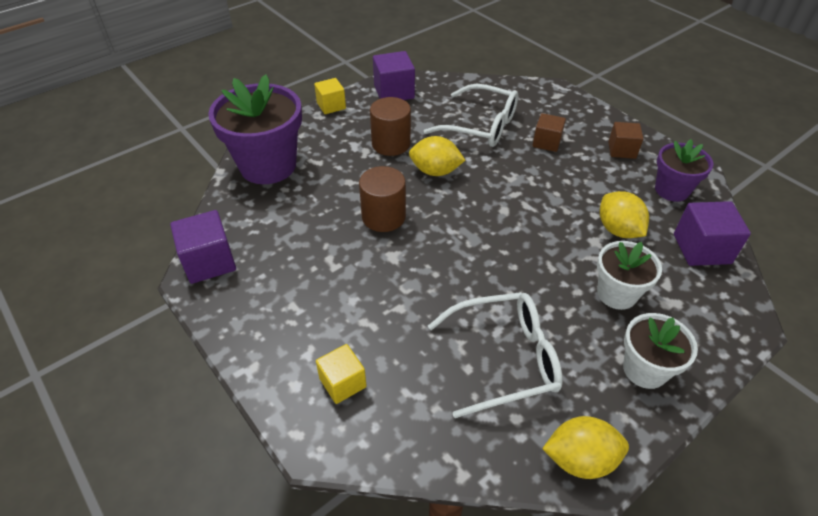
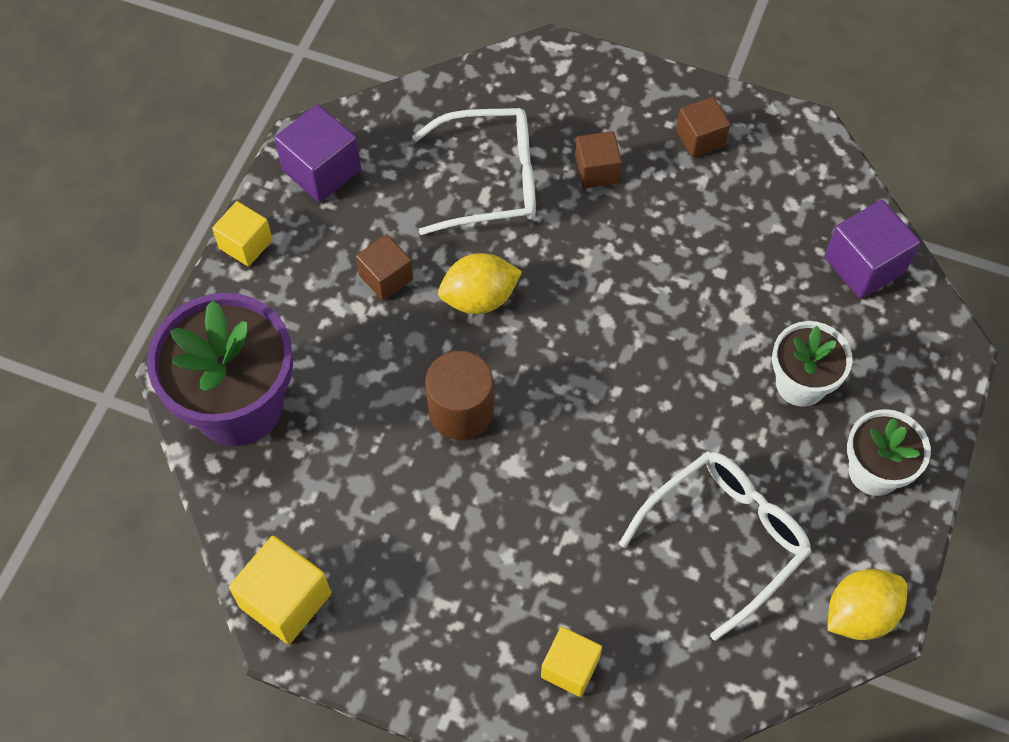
camera: 30 degrees left, 15 degrees up
purple cube [170,210,236,284] -> yellow cube [229,536,331,644]
brown cylinder [370,97,411,156] -> brown cube [356,234,413,301]
yellow lemon [600,191,649,238] -> none
purple flower pot [655,139,713,202] -> none

